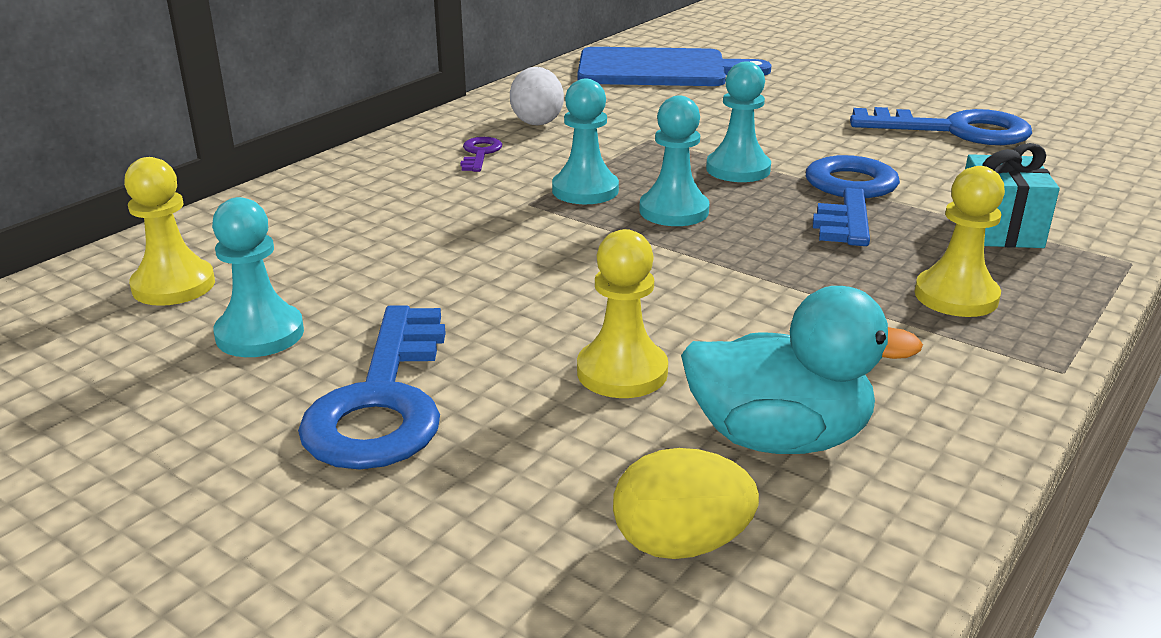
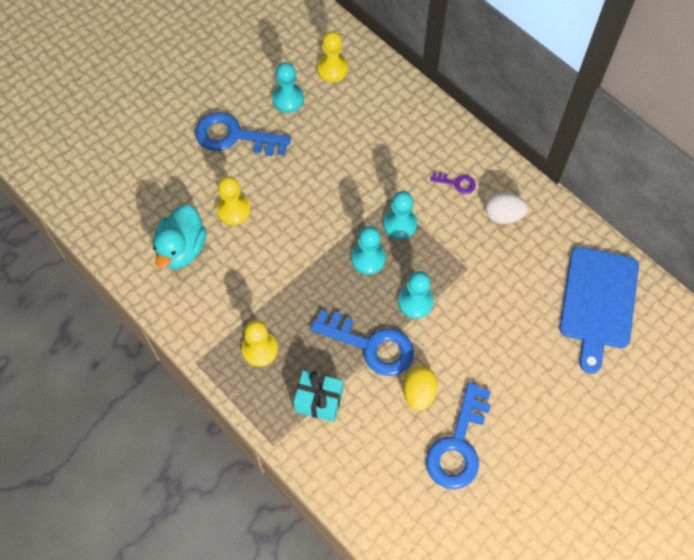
camera: 100 degrees right, 35 degrees up
yellow egg [613,448,759,559] -> yellow egg moved to [403,366,438,411]

